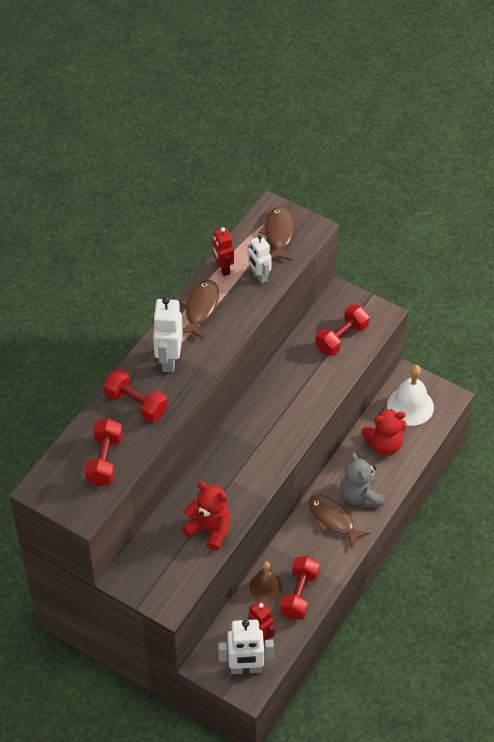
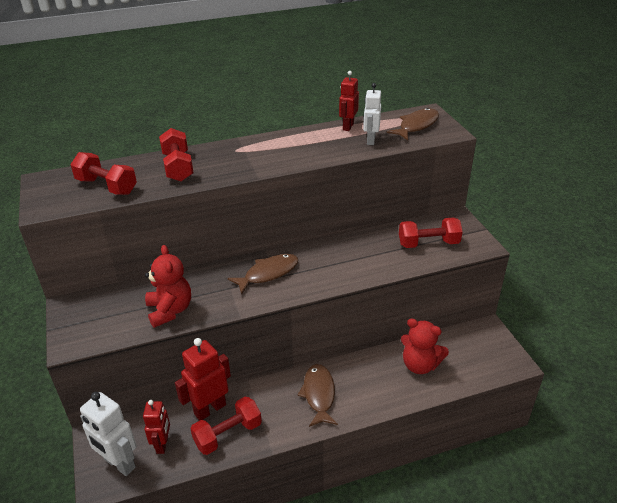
camera: 40 degrees right, 15 degrees down
red dumbbell [84,418,123,486] -> red dumbbell turned 75 degrees clockwise [70,152,137,195]
white robot [153,297,183,372] -> none
brown fish [180,280,219,339] -> brown fish moved to [227,254,299,295]
brown bell [249,561,282,601] -> red robot [175,338,231,421]
grey teddy bear [341,452,383,507] -> none
white bell [387,365,434,426] -> none

